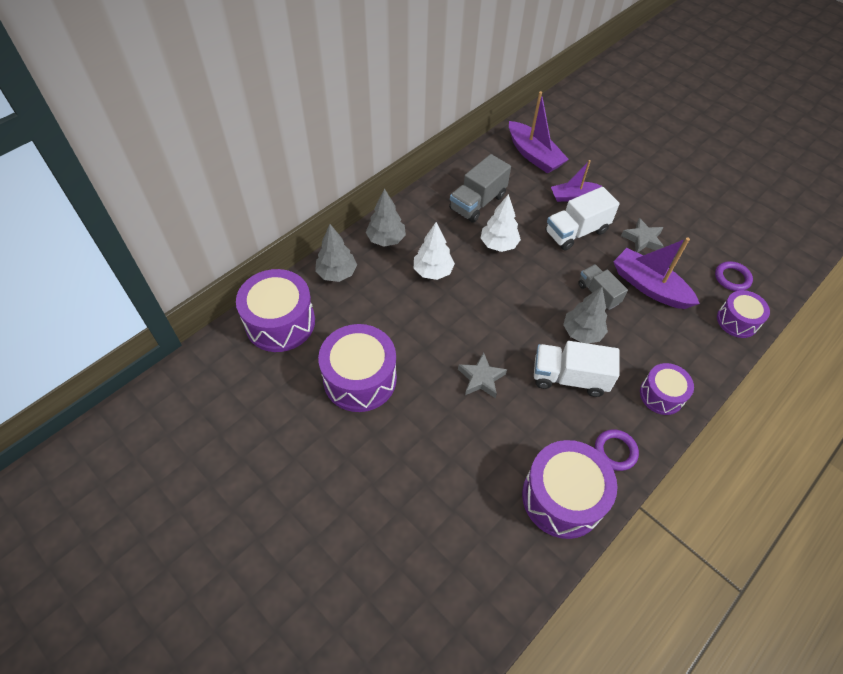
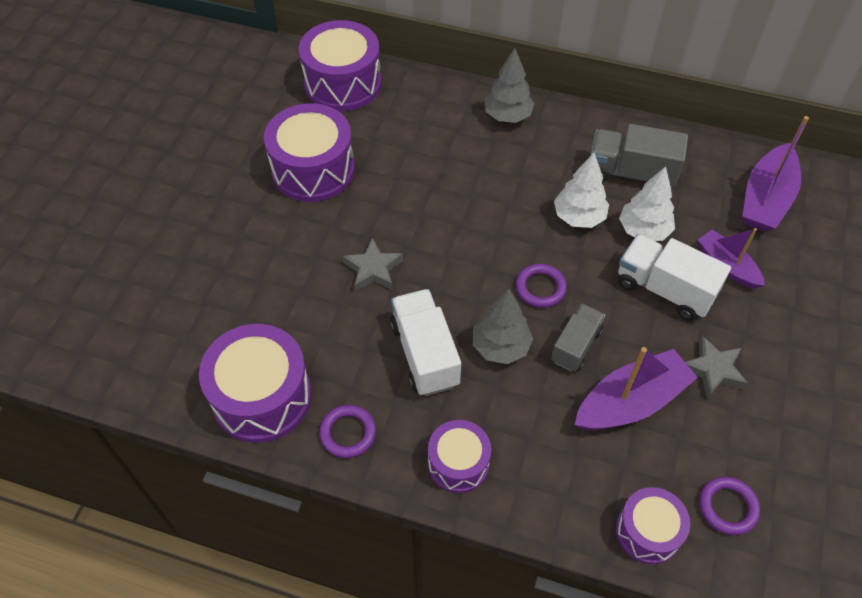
camera: 65 degrees right, 0 degrees up
grey tree [315,224,357,282] -> none
white tree [414,222,455,280] -> white tree moved to [619,166,675,241]
purple boat [613,238,700,309] -> purple boat turned 45 degrees clockwise [574,347,698,430]
none -> purple ring [516,264,567,308]

